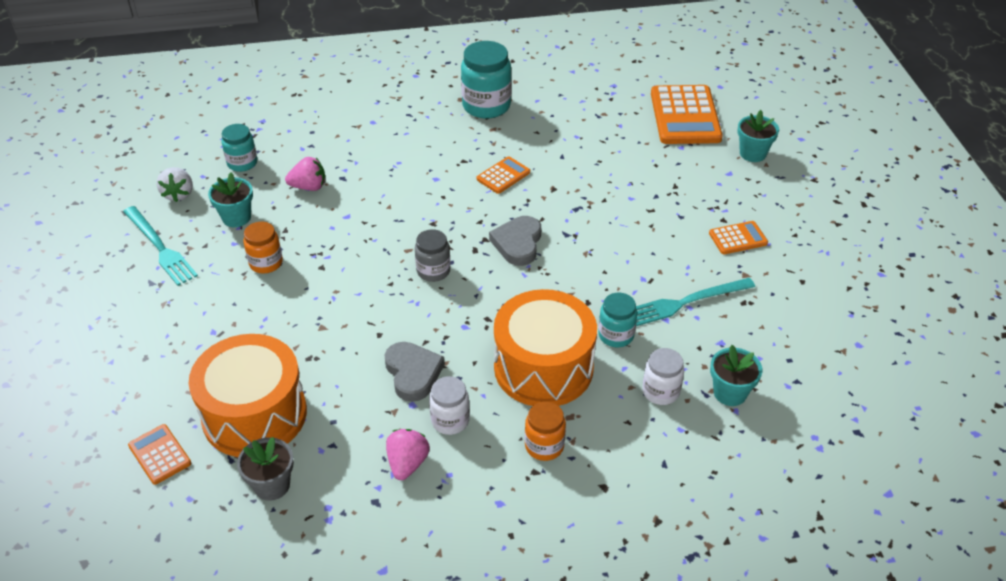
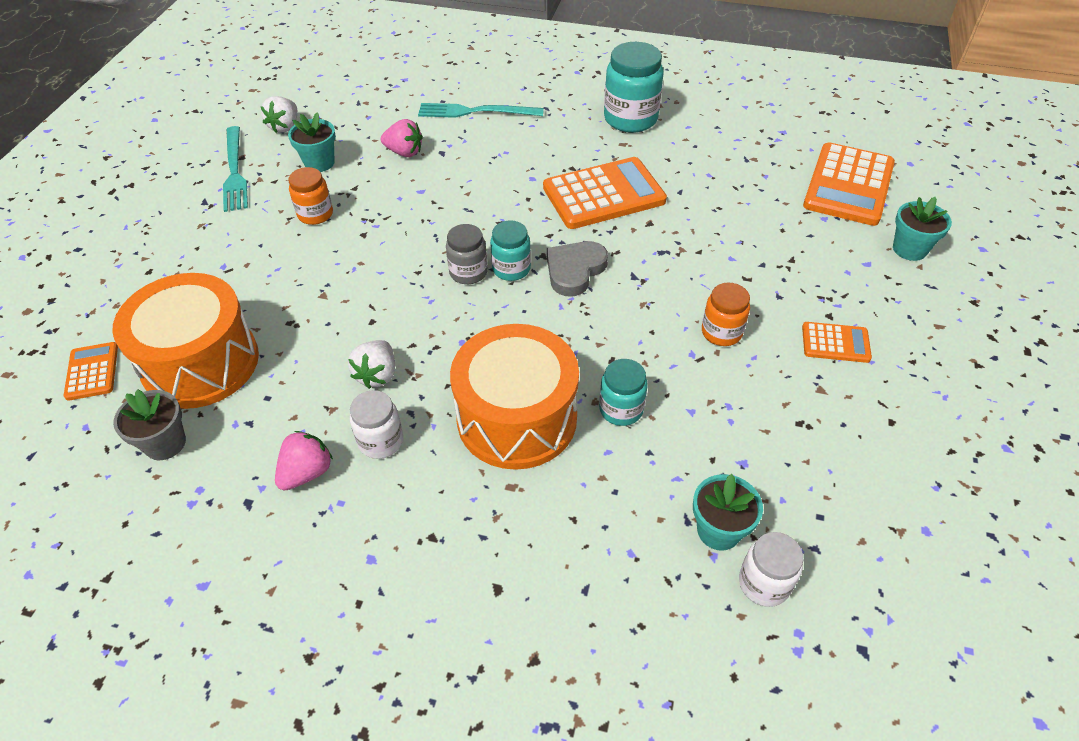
camera: 25 degrees right, 5 degrees up
turquoise jar [221,124,257,172] -> turquoise jar moved to [490,220,531,281]
grey heart [385,342,445,402] -> white strawberry [348,340,395,389]
orange calculator [477,156,530,194] -> orange calculator [543,157,667,229], size x1.98
orange jar [525,401,566,461] -> orange jar moved to [702,283,750,346]
turquoise fork [636,278,755,326] -> turquoise fork moved to [418,103,544,118]
white jar [642,348,684,405] -> white jar moved to [739,532,803,607]

